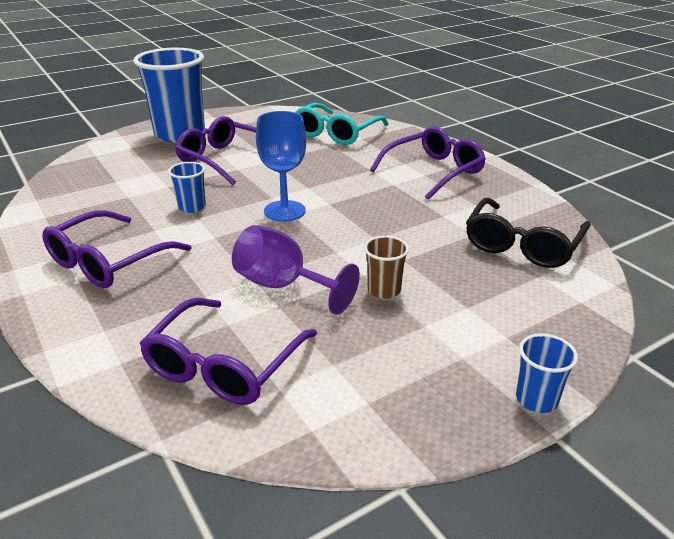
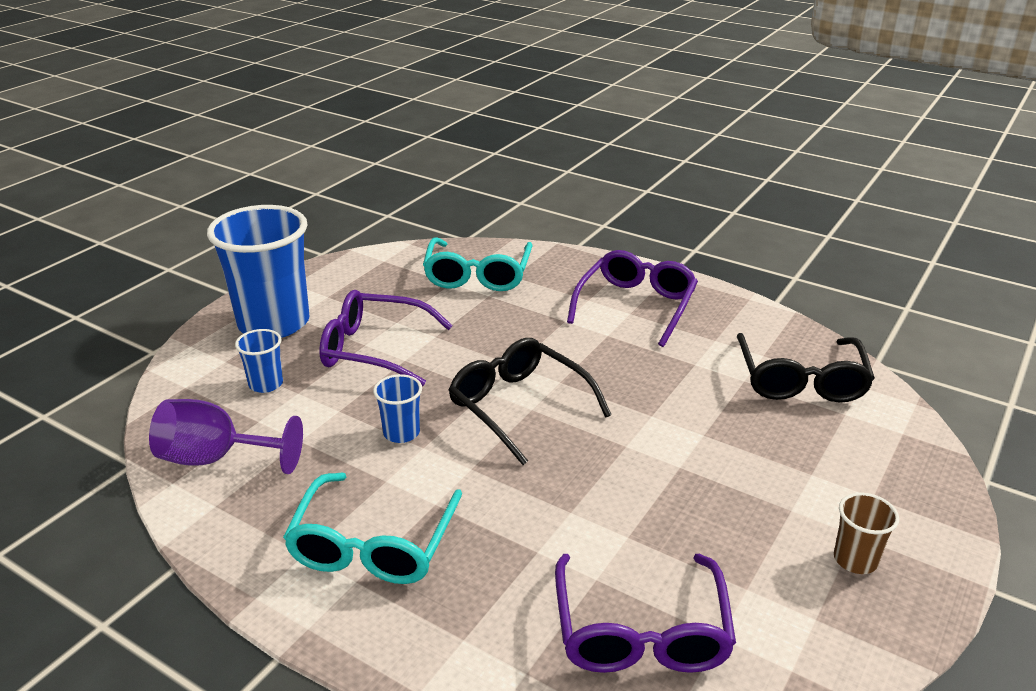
camera: 25 degrees left, 0 degrees up
purple glasses [42,210,192,288] -> turquoise glasses [283,472,462,584]
purple goblet [232,225,360,315] -> purple goblet moved to [149,399,303,474]
blue goblet [256,111,306,222] -> black glasses [449,338,611,465]
brown cup [364,236,409,299] -> brown cup moved to [834,493,899,574]
blue cup [516,333,578,413] -> blue cup moved to [235,329,283,393]

